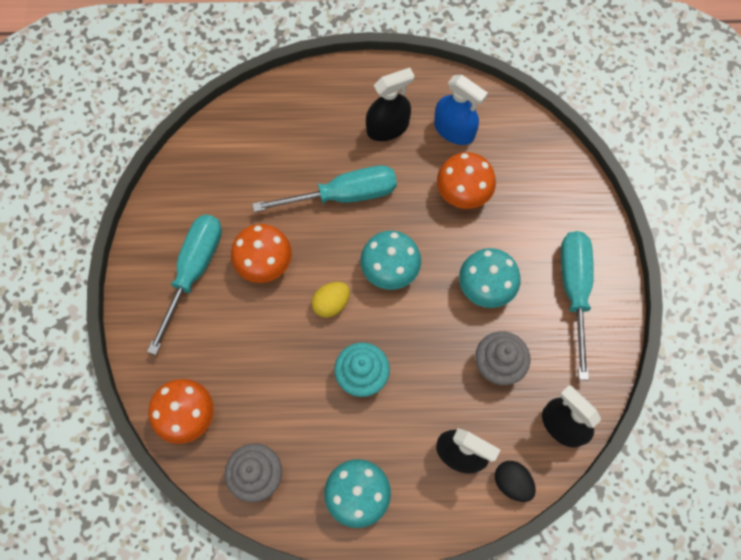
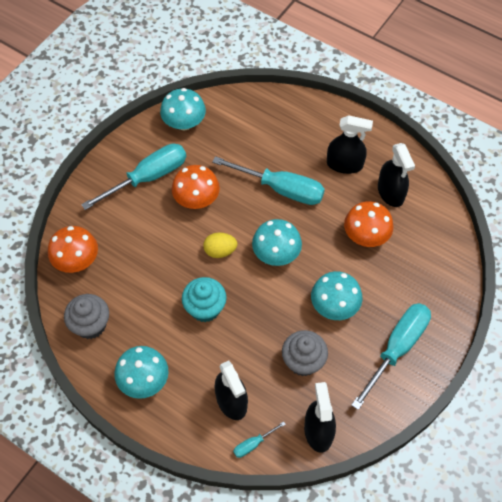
camera: 35 degrees right, 10 degrees down
blue spray bottle [434,75,488,145] -> black spray bottle [378,143,415,207]
black egg [495,461,536,502] -> turquoise screwdriver [233,421,286,458]
none -> turquoise mushroom [160,88,206,130]

